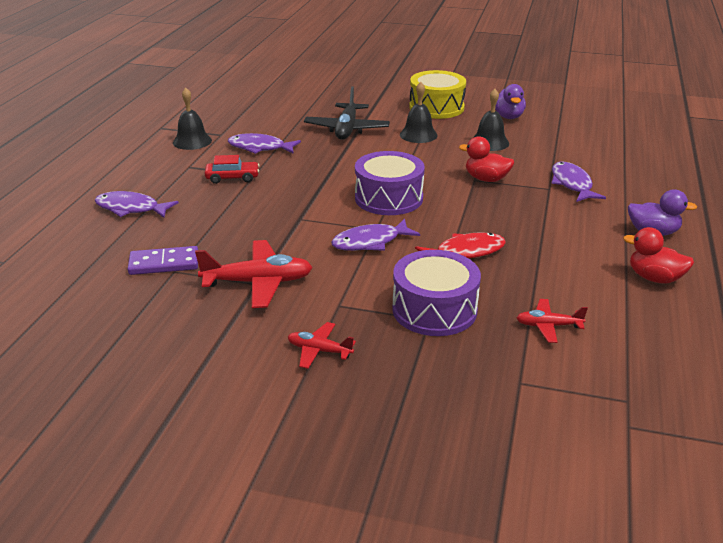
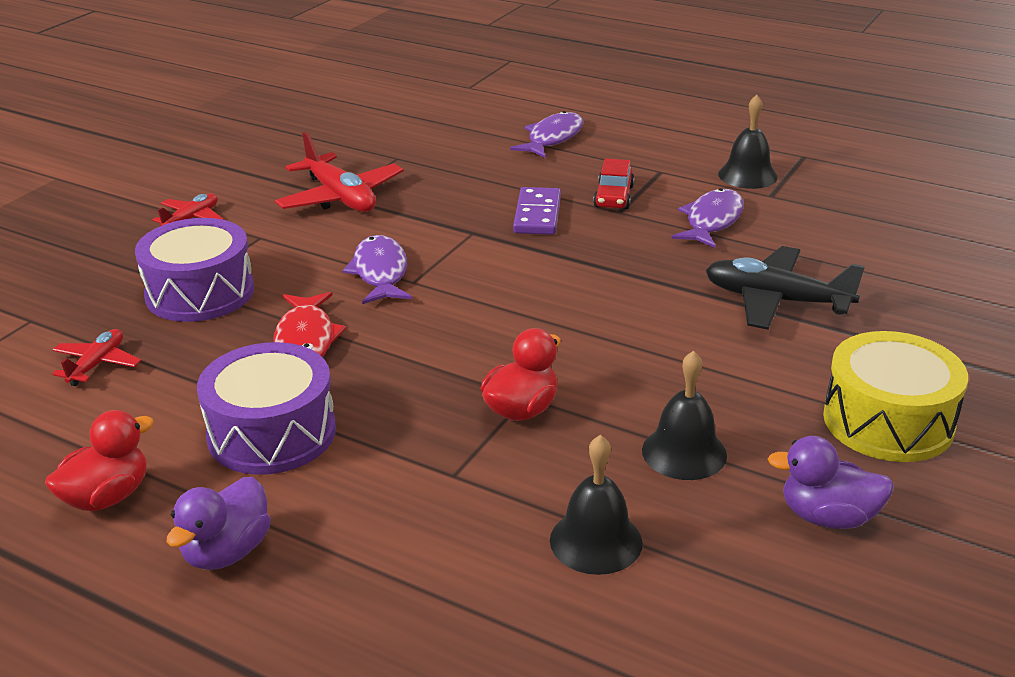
camera: 105 degrees right, 0 degrees up
purple domino [128,246,198,275] -> purple domino moved to [513,187,561,235]
red plane [195,240,313,308] -> red plane turned 45 degrees counterclockwise [275,132,403,212]
purple drum [355,151,425,215] -> purple drum moved to [197,342,336,475]
black bell [400,82,438,143] -> black bell moved to [550,435,642,575]
purple fish [551,162,606,202] -> none

